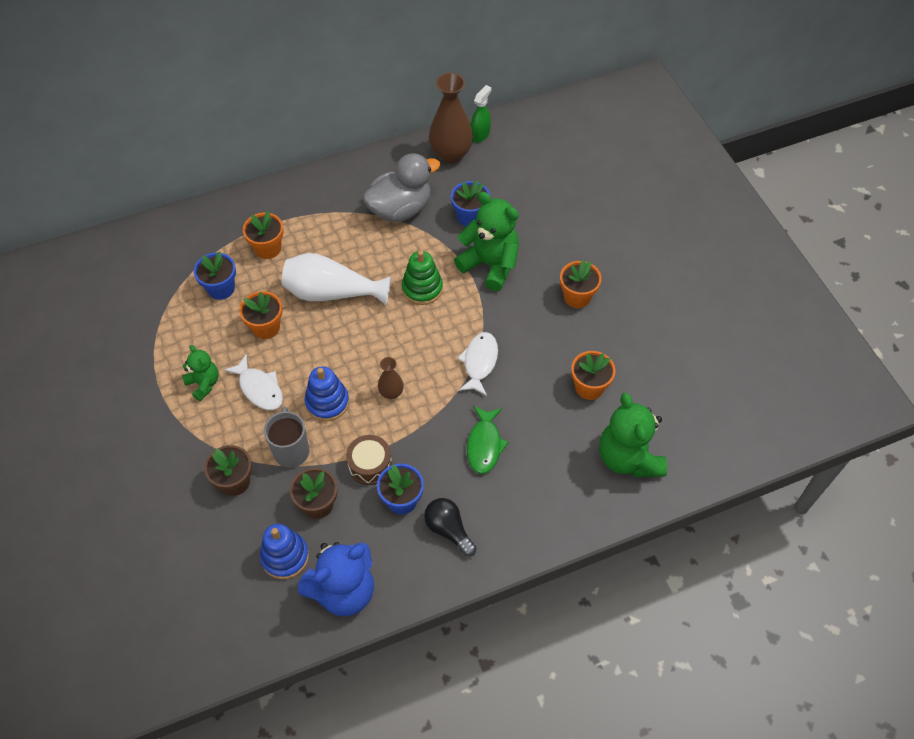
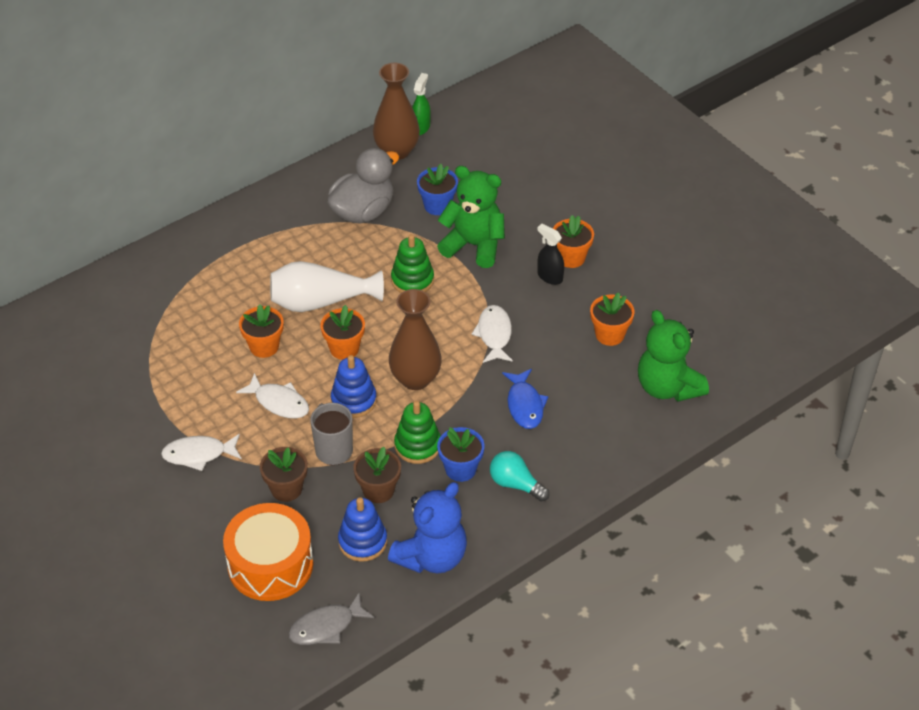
camera: 15 degrees left, 10 degrees down
green teddy bear [182,345,219,401] -> none
blue flower pot [194,252,236,300] -> none
orange flower pot [243,211,284,259] -> orange flower pot moved to [320,305,365,360]
brown drum [346,435,392,485] -> green stacking toy [394,401,441,464]
brown vase [378,357,404,399] -> brown vase [389,289,442,390], size x1.97
black light bulb [424,498,476,557] -> turquoise light bulb [490,451,550,502]
green fish [467,406,509,474] -> blue fish [502,369,548,429]
none -> white fish [161,434,241,471]
none -> orange drum [223,503,313,601]
none -> grey fish [288,593,374,645]
none -> black spray bottle [537,224,564,285]

